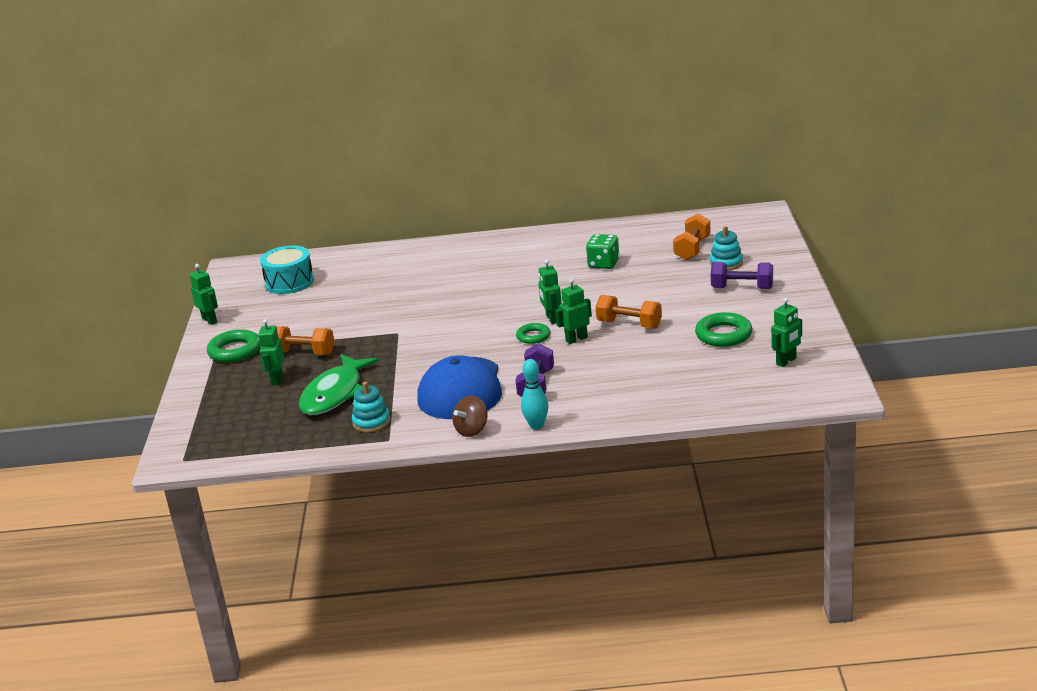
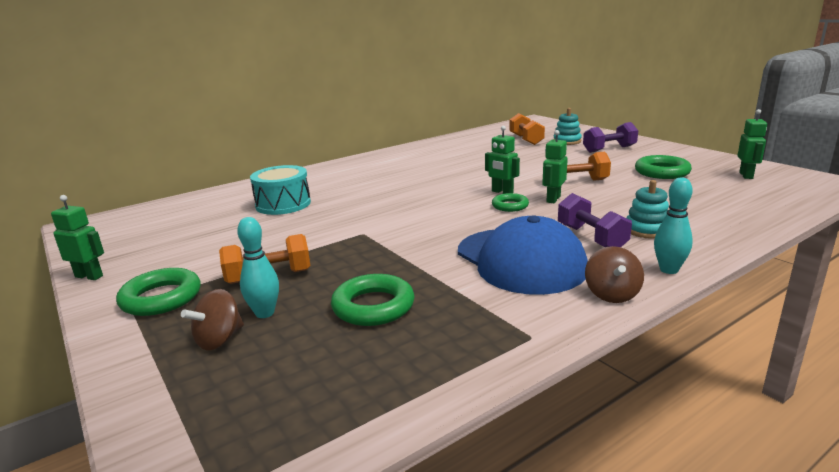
camera: 35 degrees left, 5 degrees down
green robot [258,319,284,385] -> turquoise bowling pin [237,217,279,318]
turquoise drum [260,245,314,294] -> turquoise drum moved to [250,165,311,215]
green fish [299,354,379,415] -> green ring [331,274,415,326]
turquoise stacking toy [352,382,391,433] -> turquoise stacking toy moved to [626,180,669,239]
green dice [586,234,620,269] -> none
none -> brown spinning top [181,289,244,350]

